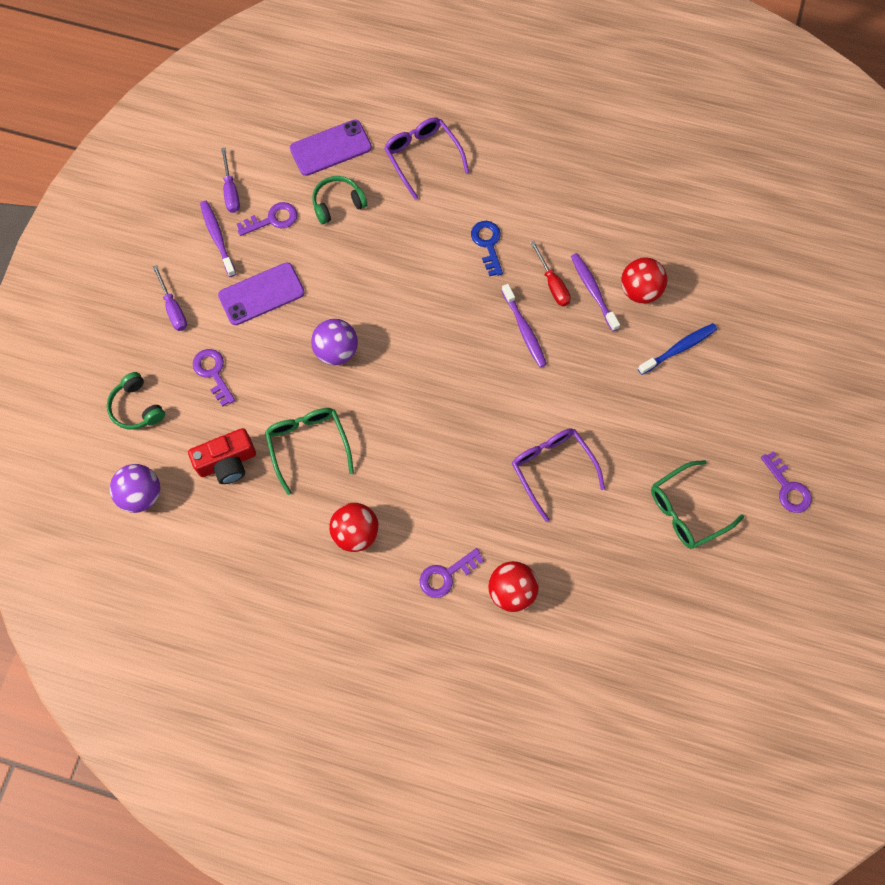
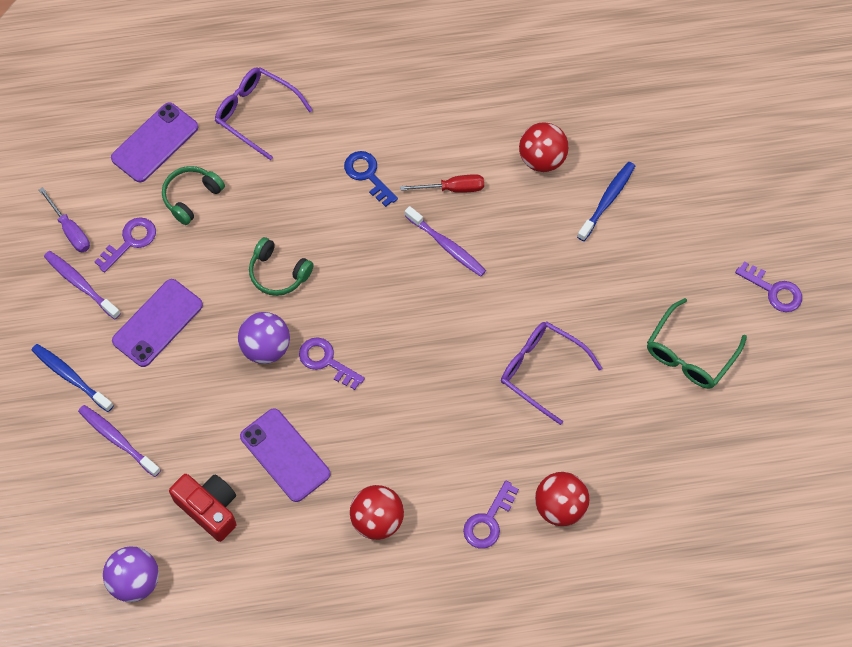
camera: 25 degrees left, 5 degrees down
green headphones [107,372,165,430] -> green headphones moved to [249,237,314,296]
purple screwdriver [153,265,187,331] -> blue toothbrush [31,344,114,412]
red camera [188,428,256,484] -> red camera turned 90 degrees counterclockwise [169,474,236,542]
purple key [193,349,235,407] -> purple key moved to [299,337,365,390]
green glasses [265,408,354,495] -> purple phone [240,408,331,502]
red screwdriver [531,241,571,306] -> red screwdriver turned 45 degrees counterclockwise [400,174,484,193]
purple toothbrush [571,253,620,331] -> purple toothbrush moved to [78,405,161,477]

